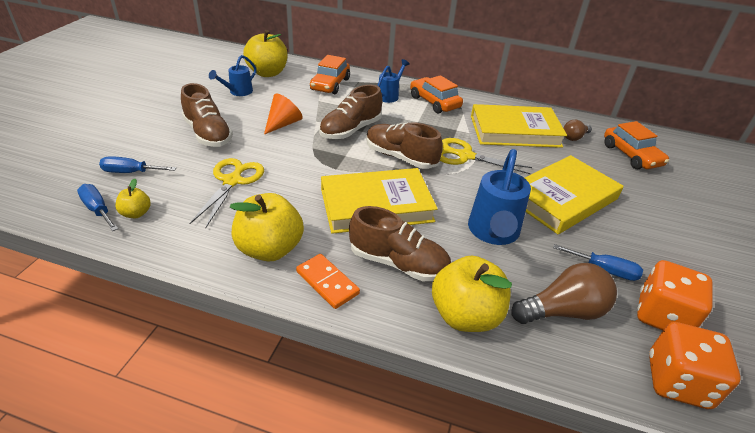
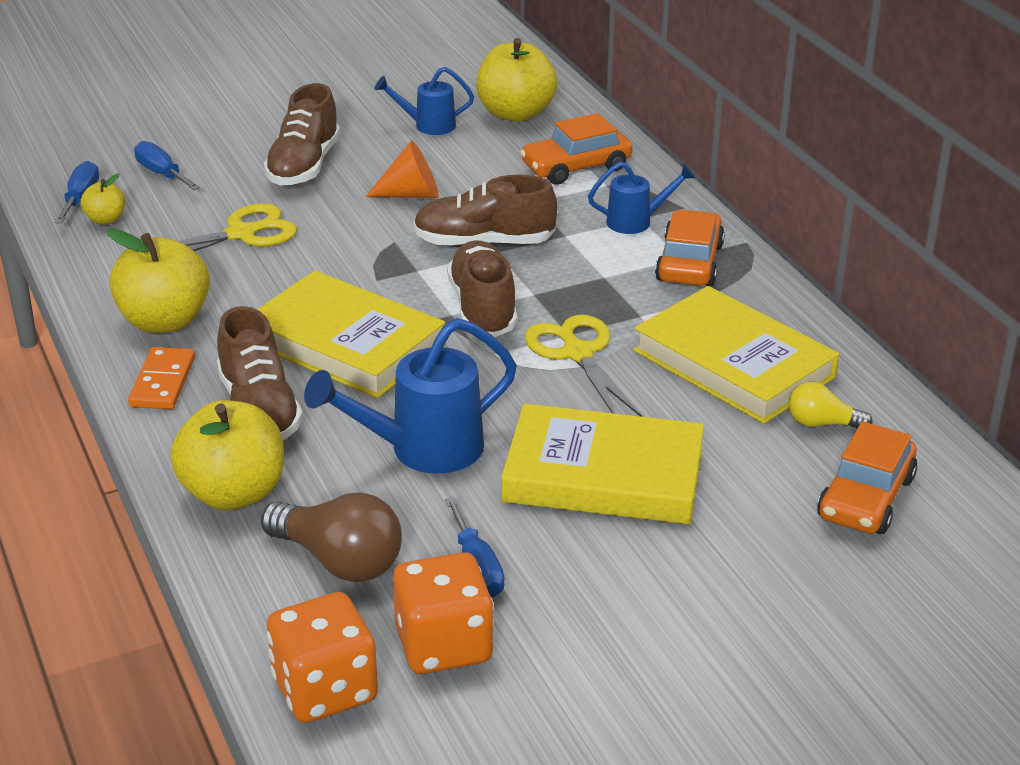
camera: 50 degrees right, 5 degrees down
brown light bulb [564,120,592,141] -> yellow light bulb [789,382,873,428]

